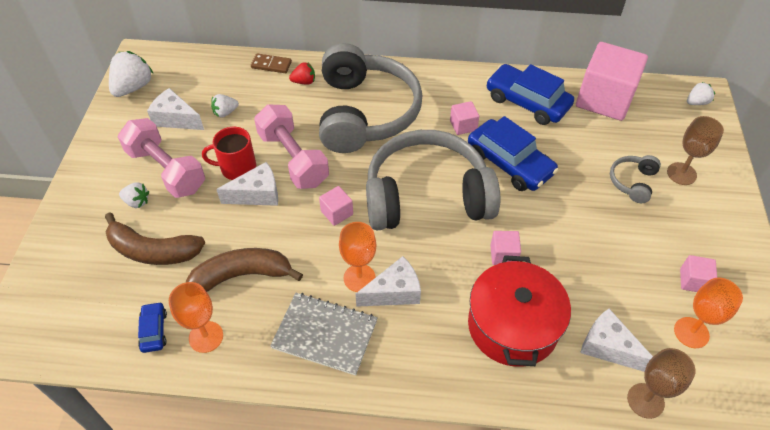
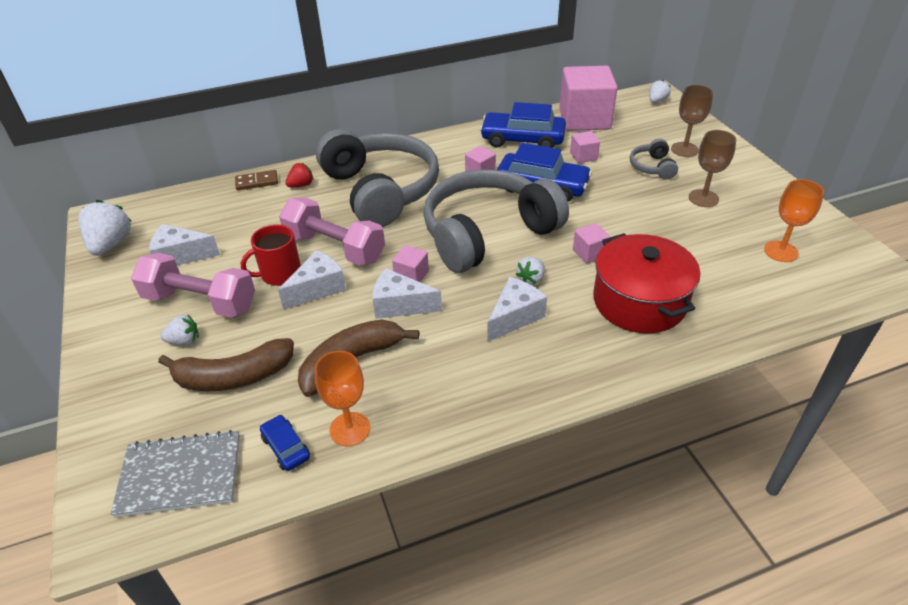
camera: 25 degrees left, 10 degrees down
white strawberry [211,94,239,118] -> white strawberry moved to [516,257,545,285]
grey notebook [270,293,378,376] -> grey notebook moved to [111,430,240,518]
orange goblet [339,222,376,292] -> none
white cheese [580,309,653,372] -> white cheese moved to [373,268,442,319]
brown goblet [627,348,695,419] -> brown goblet moved to [689,130,736,207]
pink cube [680,255,717,292] -> pink cube moved to [570,131,600,163]

